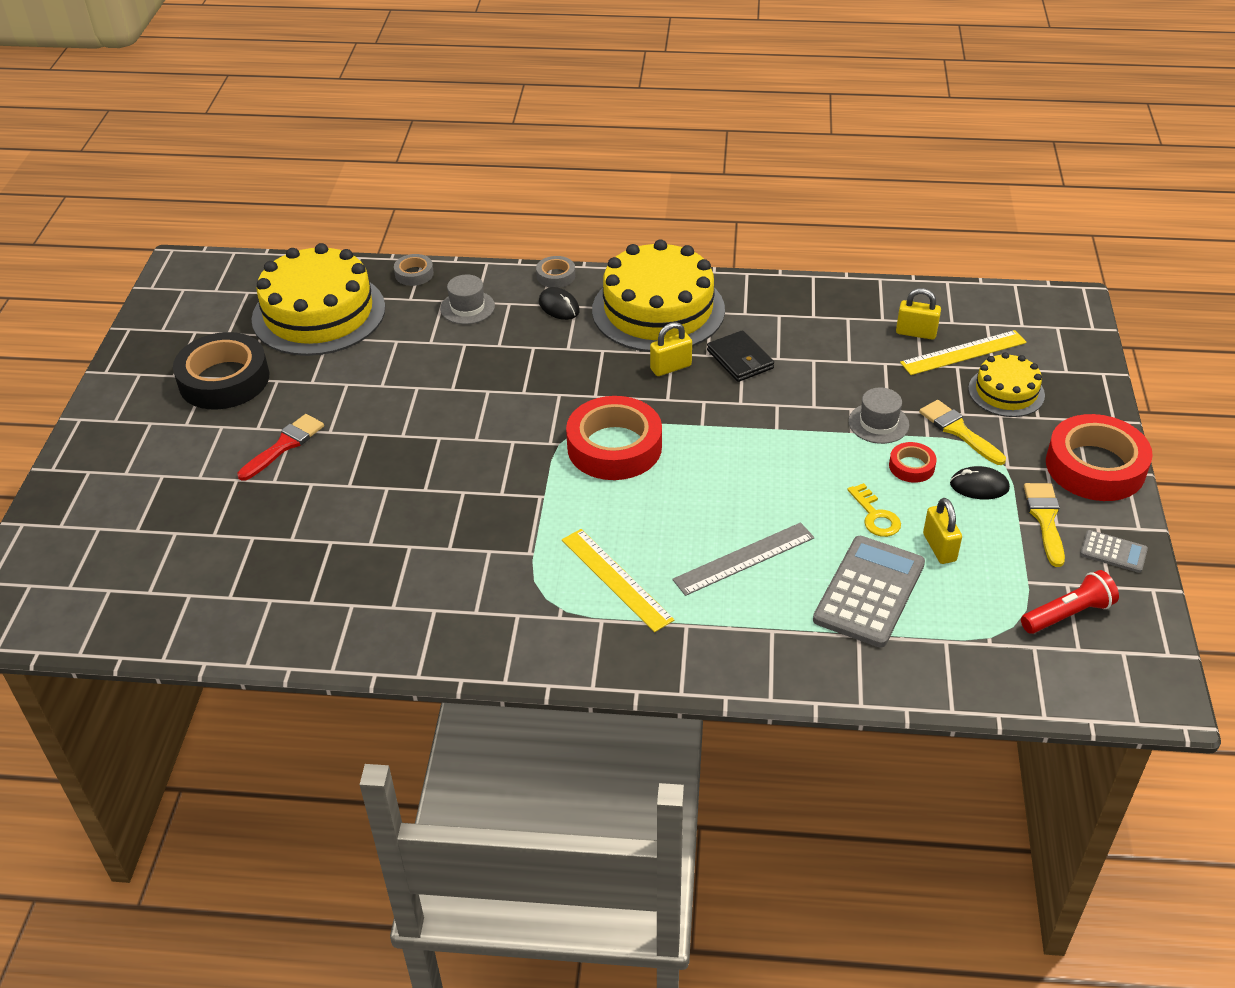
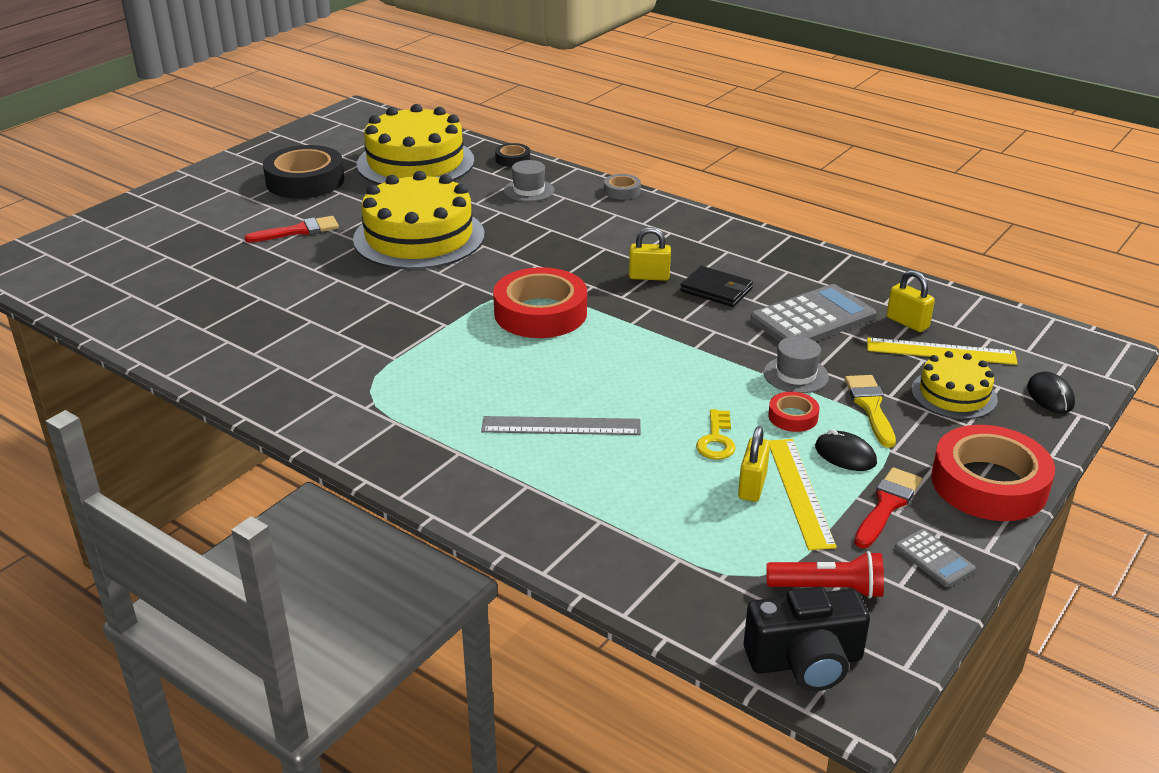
camera: 30 degrees right, 10 degrees down
grey tape [394,254,434,286] -> black tape [495,143,530,167]
black mouse [539,287,580,320] -> black mouse moved to [1027,371,1075,413]
yellow ruler [562,529,675,632] -> yellow ruler moved to [768,439,837,550]
yellow cake [592,239,725,352] -> yellow cake moved to [353,171,485,270]
black wallet [707,330,774,382] -> black wallet turned 60 degrees counterclockwise [680,266,753,307]
grey calculator [813,536,925,648] -> grey calculator moved to [750,284,876,342]
yellow brush [1024,483,1065,567] -> red brush [854,467,922,548]
none -> black camera [744,586,870,691]

